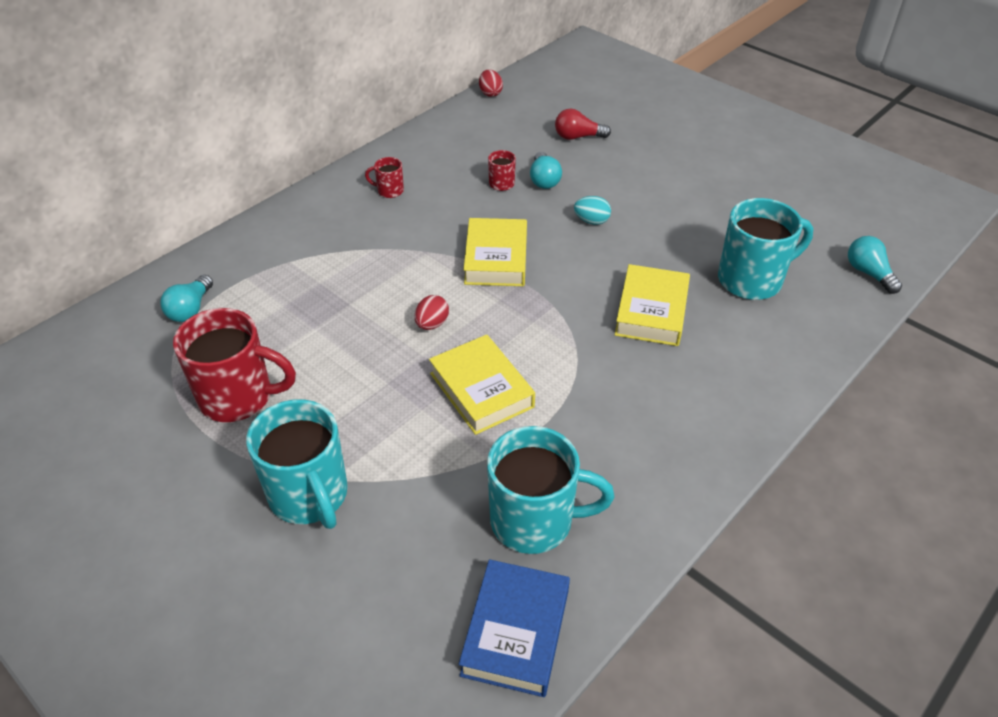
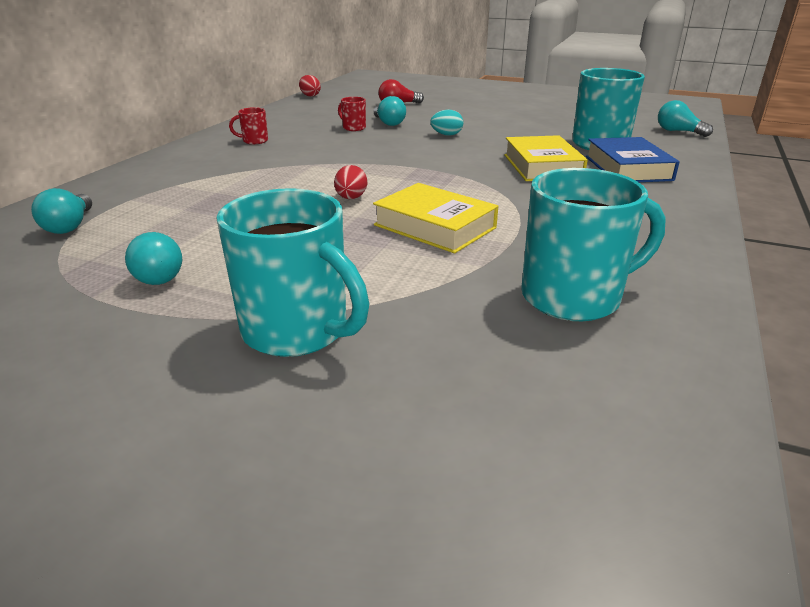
camera: 20 degrees left, 15 degrees down
red mug [173,308,296,422] -> turquoise light bulb [125,232,182,285]
blue book [459,559,570,697] -> blue book moved to [586,137,680,182]
yellow book [463,218,527,286] -> none

